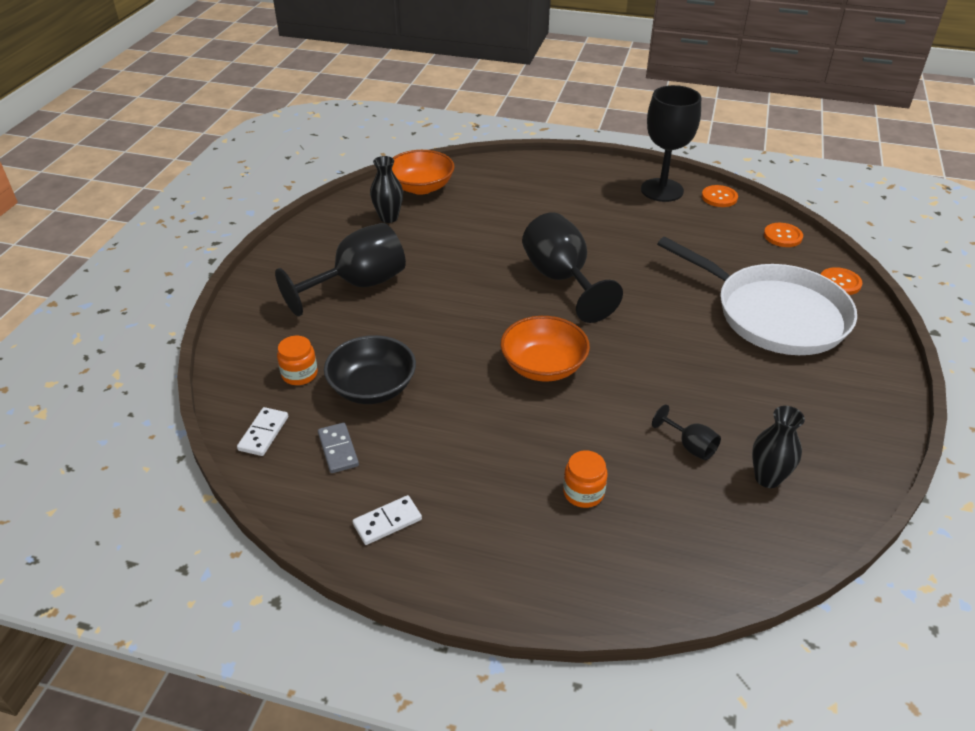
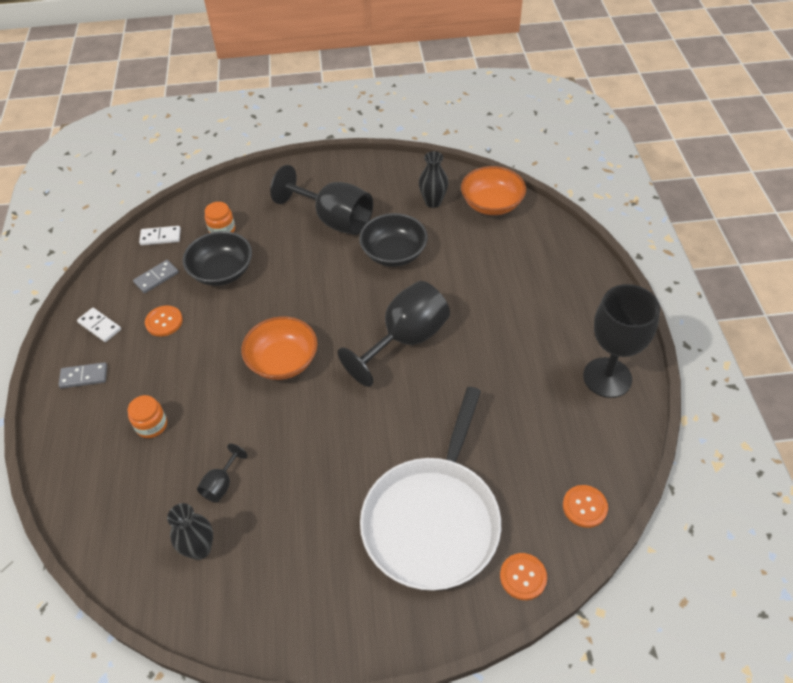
camera: 70 degrees right, 10 degrees up
orange button [702,185,738,207] -> orange button moved to [145,305,183,337]
none -> grey domino [59,362,107,388]
none -> black bowl [359,213,428,267]

